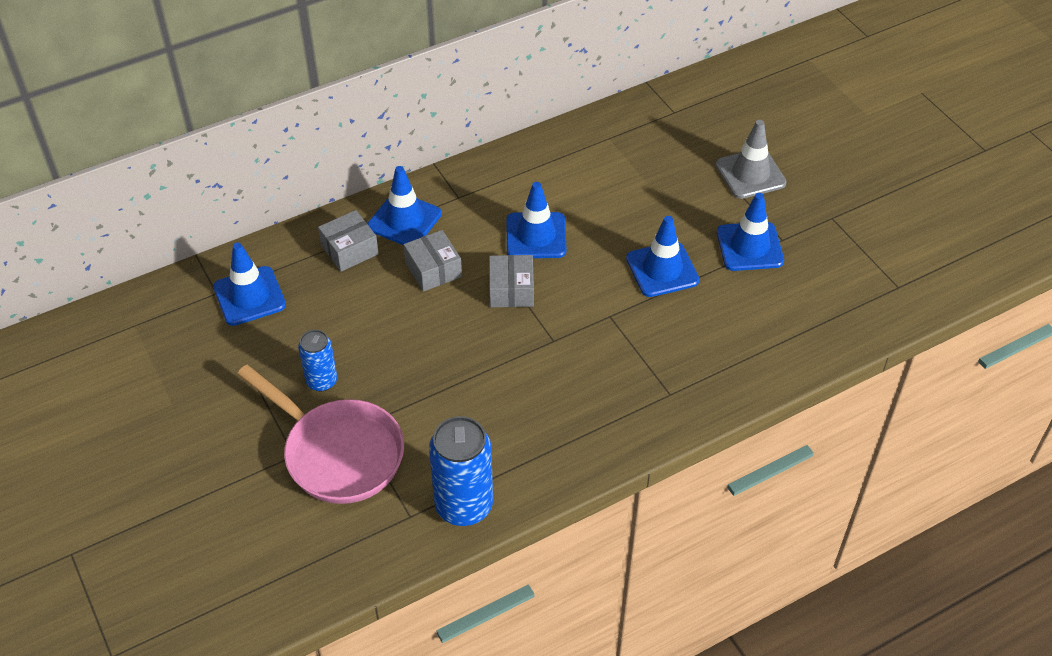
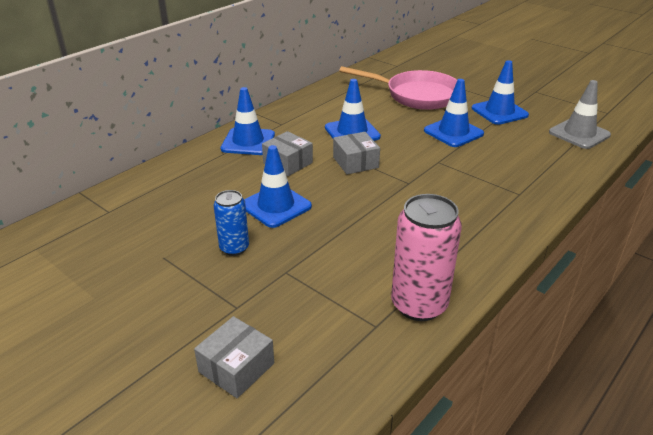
camera: 20 degrees left, 15 degrees down
blue traffic cone [213,243,286,326] -> blue traffic cone moved to [244,145,312,228]
pink pan [237,365,404,504] -> pink pan moved to [339,66,457,110]
grey box [318,210,379,272] -> grey box moved to [194,316,274,398]
blue can [429,416,493,526] -> pink can [391,194,462,321]
grey traffic cone [716,120,787,199] -> grey traffic cone moved to [549,80,611,149]

